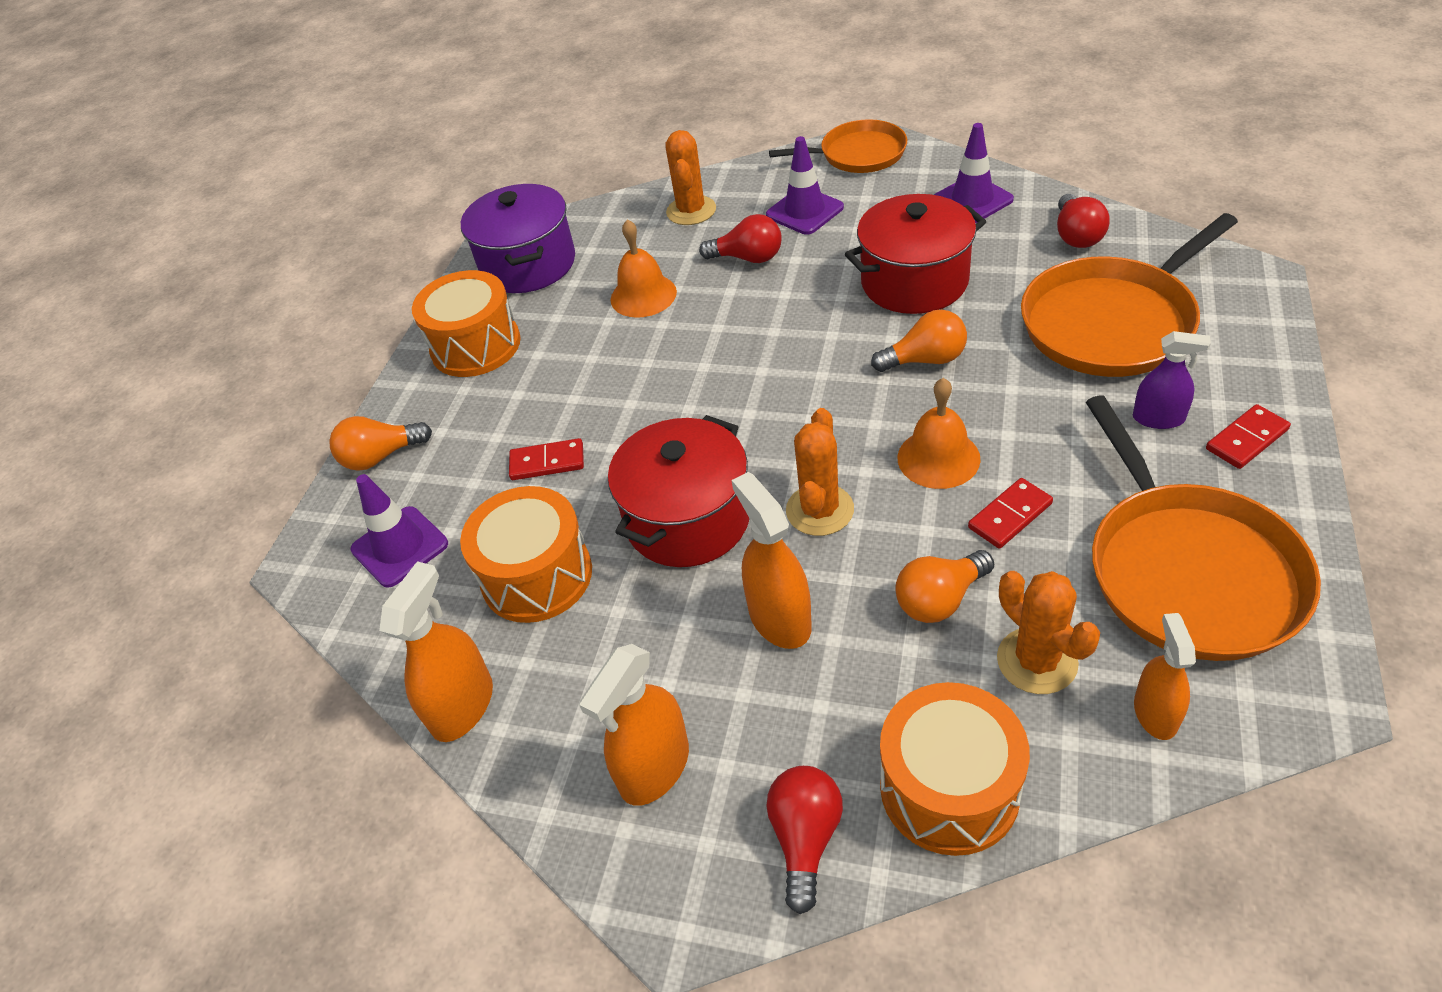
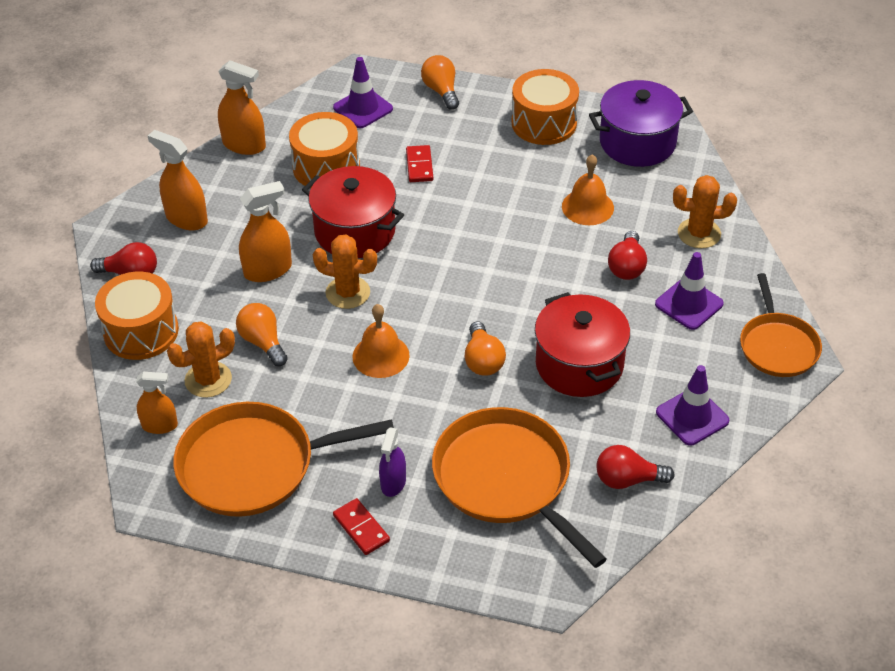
camera: 85 degrees right, 0 degrees up
red domino [968,478,1053,549] -> none

